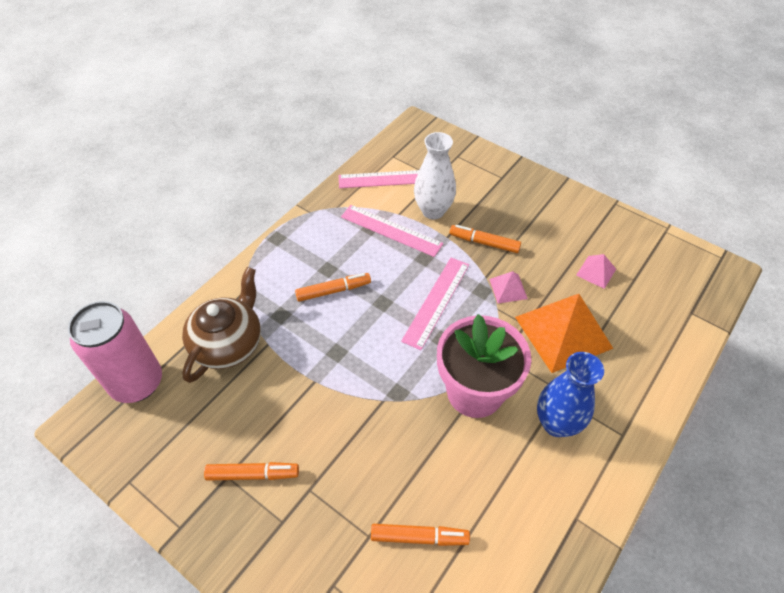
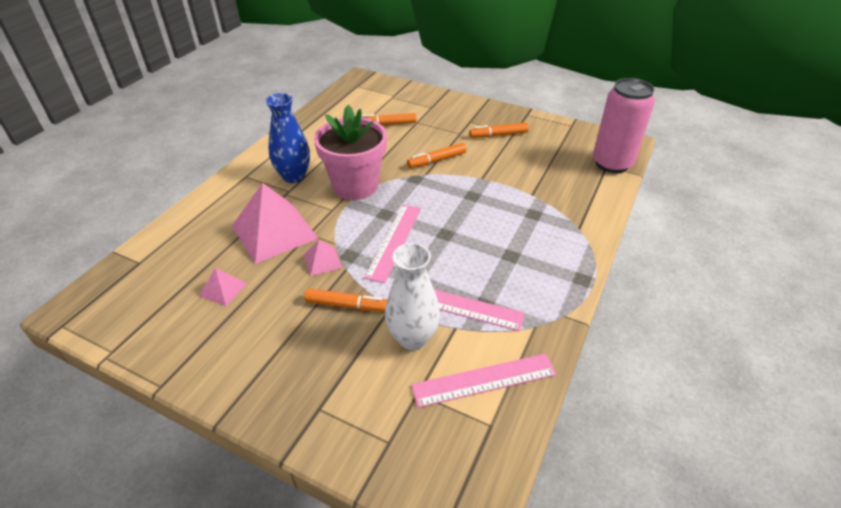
camera: 170 degrees right, 10 degrees down
brown teapot [182,267,261,383] -> none
orange marker [295,273,371,302] -> orange marker moved to [407,143,466,168]
orange pyramid [515,294,614,373] -> pink pyramid [232,183,319,264]

